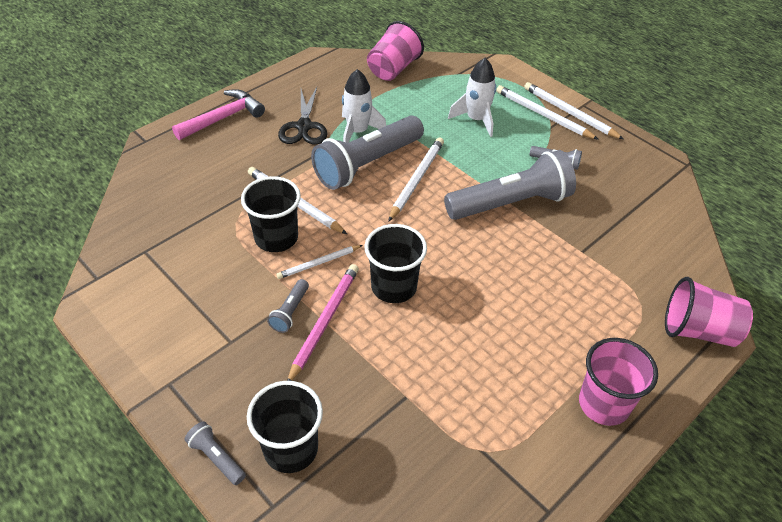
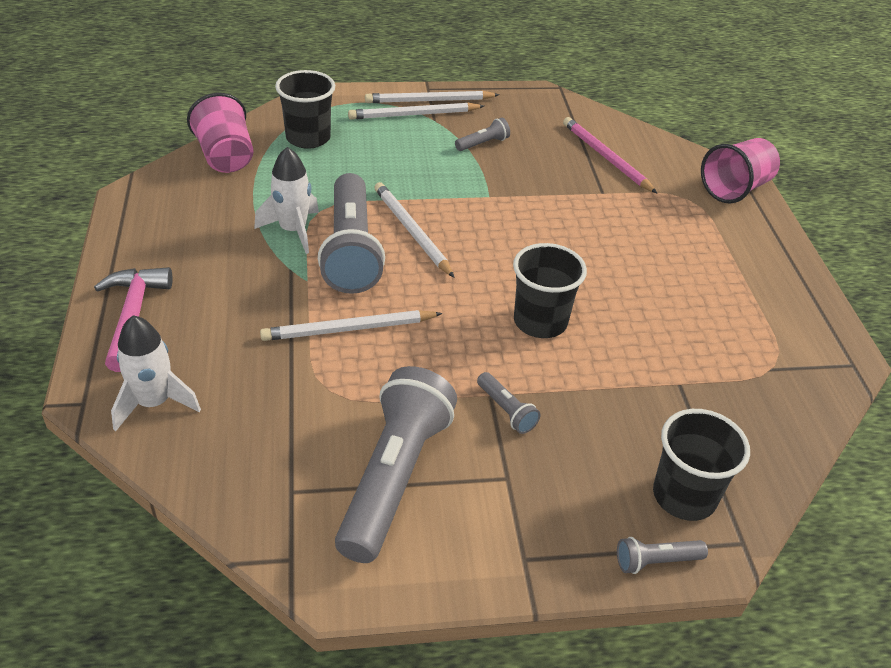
camera: 55 degrees left, 5 degrees down
black cup [241,176,301,252] -> black cup moved to [275,70,335,149]
white pencil [276,245,363,279] -> none
black scissors [278,87,328,145] -> none
pink pencil [287,264,359,381] -> pink pencil moved to [563,117,657,193]
grey flashlight [444,150,576,220] -> grey flashlight moved to [335,366,457,563]
white rocket [448,58,496,137] -> white rocket moved to [111,315,201,431]
pink cup [579,338,658,426] -> none

